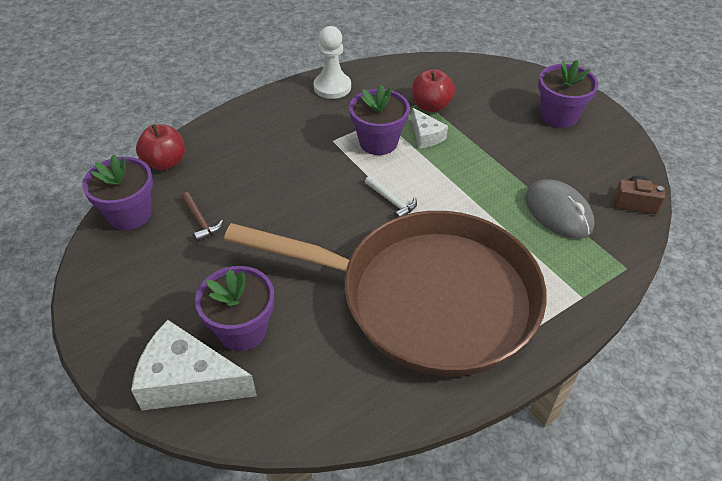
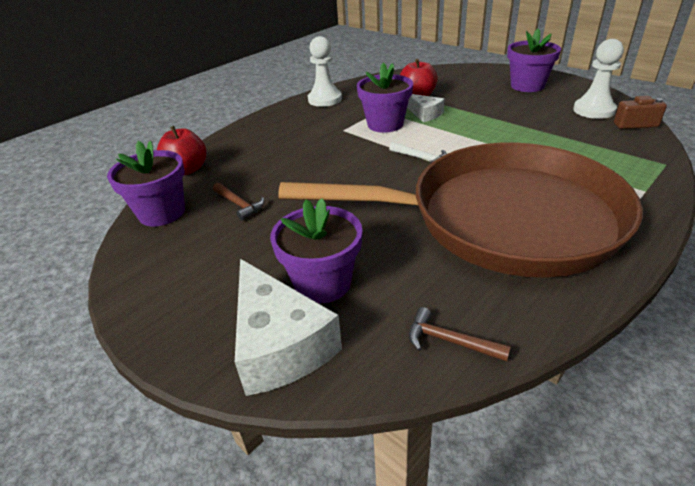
camera: 10 degrees left, 10 degrees down
white cheese [131,320,257,411] -> white cheese turned 120 degrees counterclockwise [235,259,342,396]
grey mouse [525,179,595,239] -> none
none -> brown hammer [409,307,511,361]
none -> white pawn [573,39,624,119]

